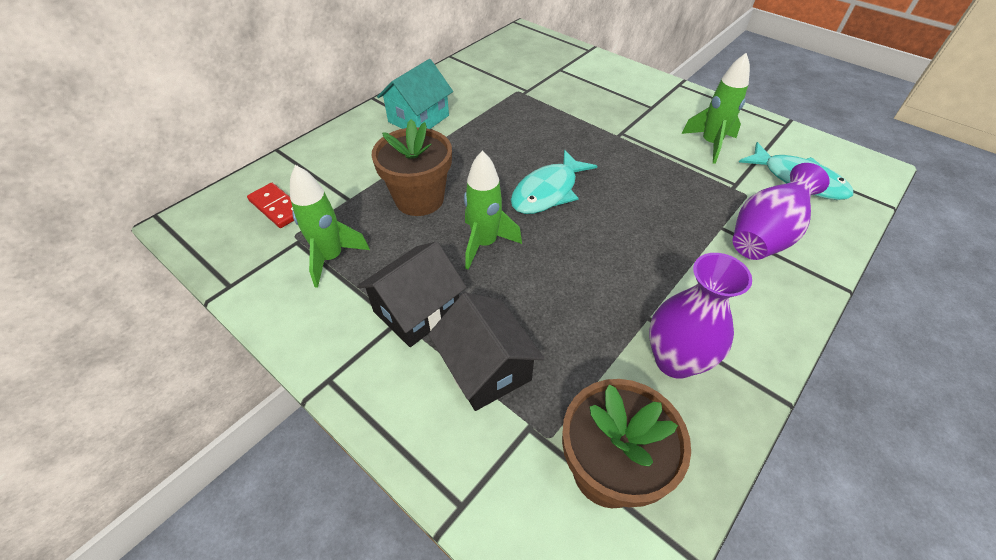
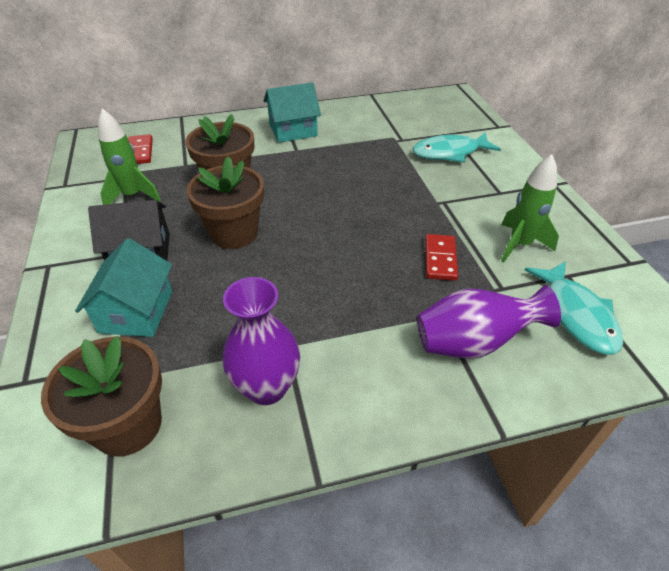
camera: 35 degrees right, 5 degrees down
black house [428,293,544,411] -> turquoise house [75,238,172,337]
green rocket [464,150,522,270] -> brown flower pot [187,156,264,249]
turquoise fish [511,150,597,214] -> turquoise fish moved to [412,132,501,163]
none -> red domino [425,234,458,281]

